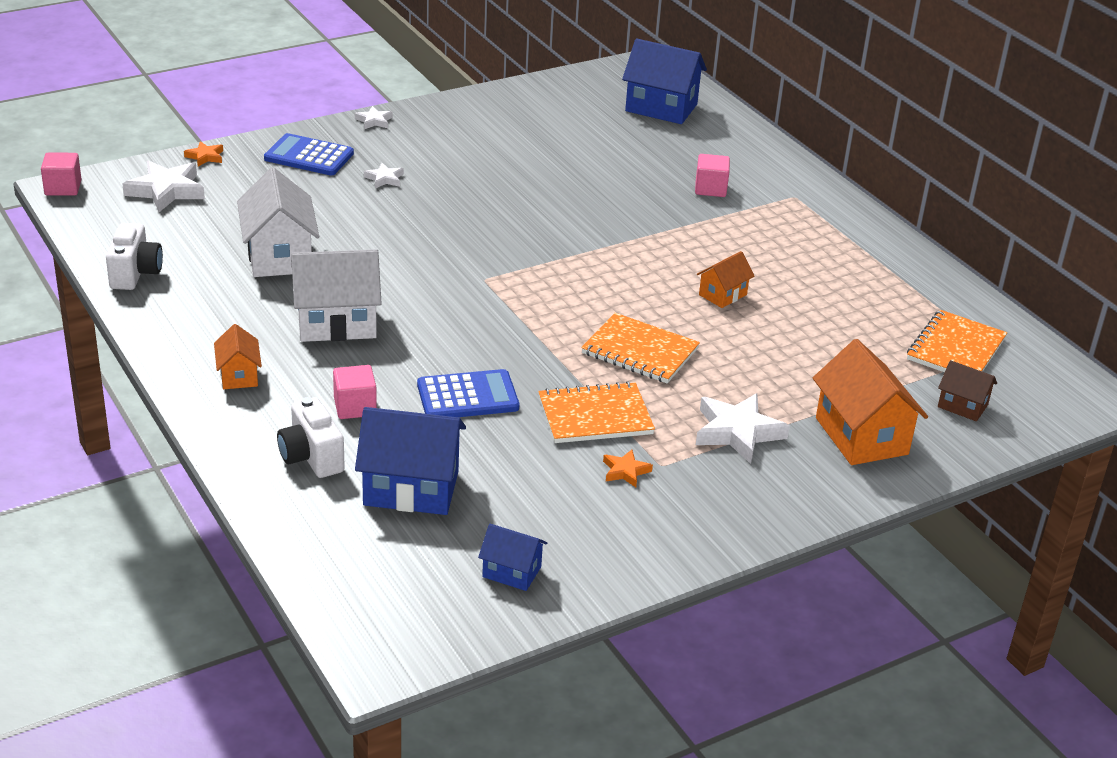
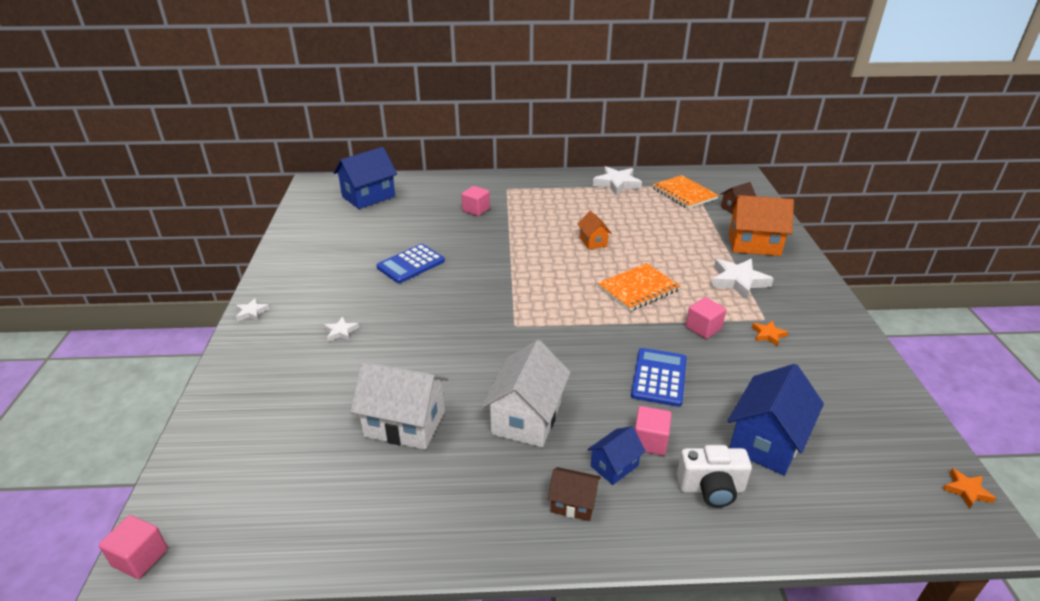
camera: 60 degrees left, 0 degrees up
white camera [106,223,163,290] -> none
white star [122,160,205,212] -> white star moved to [593,166,642,195]
orange star [184,141,223,167] -> orange star moved to [943,468,996,509]
orange house [214,324,262,389] -> brown house [548,467,601,521]
blue calculator [264,133,354,175] -> blue calculator moved to [376,244,445,283]
blue house [478,524,547,591] -> blue house moved to [587,426,646,485]
orange notebook [538,381,655,443] -> pink cube [686,297,726,339]

